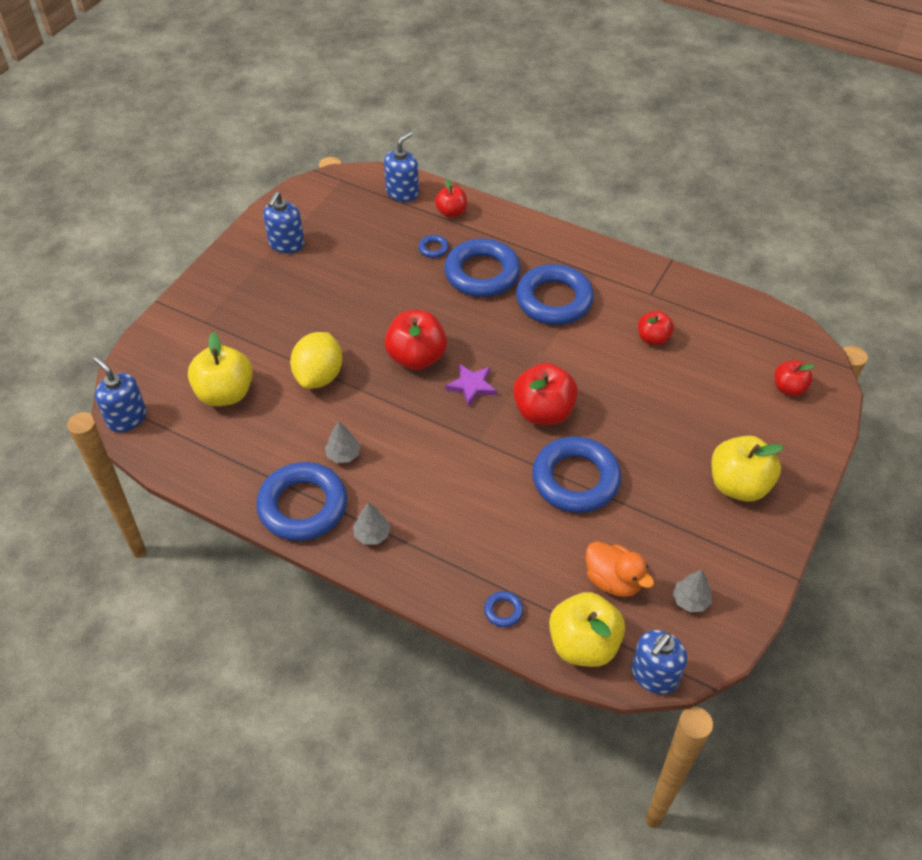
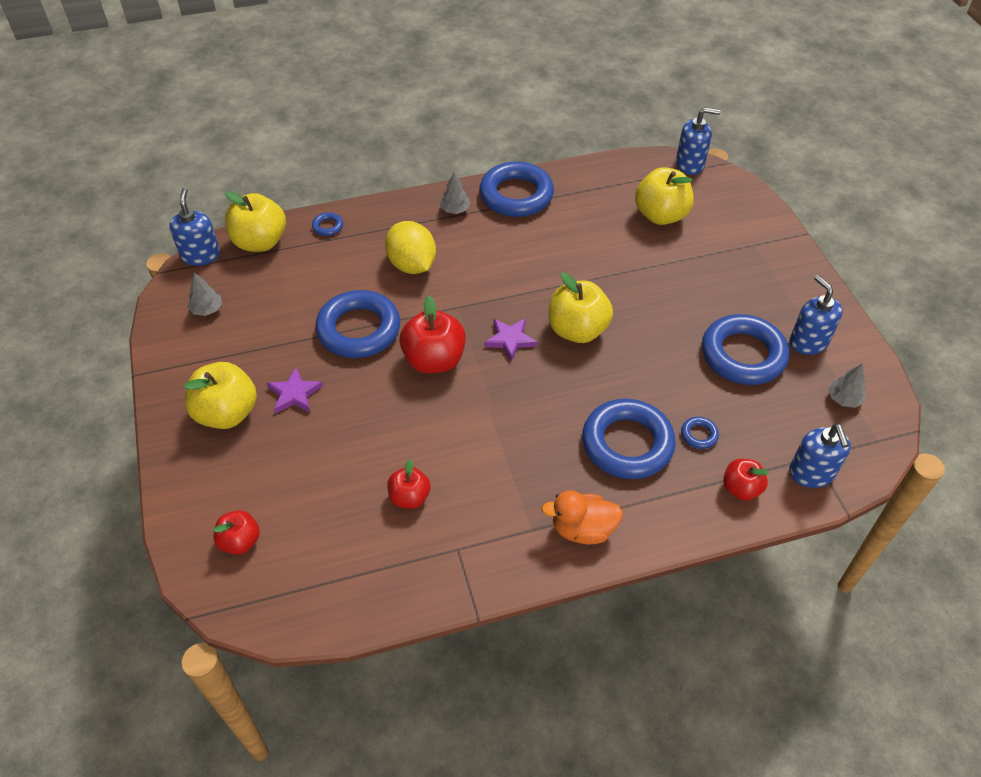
camera: 135 degrees right, 0 degrees up
yellow lemon [290,332,342,389] -> yellow lemon moved to [385,221,436,274]
grey tree [325,421,360,463] -> grey tree moved to [828,364,866,408]
red apple [385,310,447,370] -> yellow apple [549,272,613,343]
blue ring [516,264,594,325] -> blue ring moved to [702,314,789,385]
orange duck [586,541,654,597] -> orange duck moved to [541,490,623,544]
none -> purple star [267,367,323,414]

